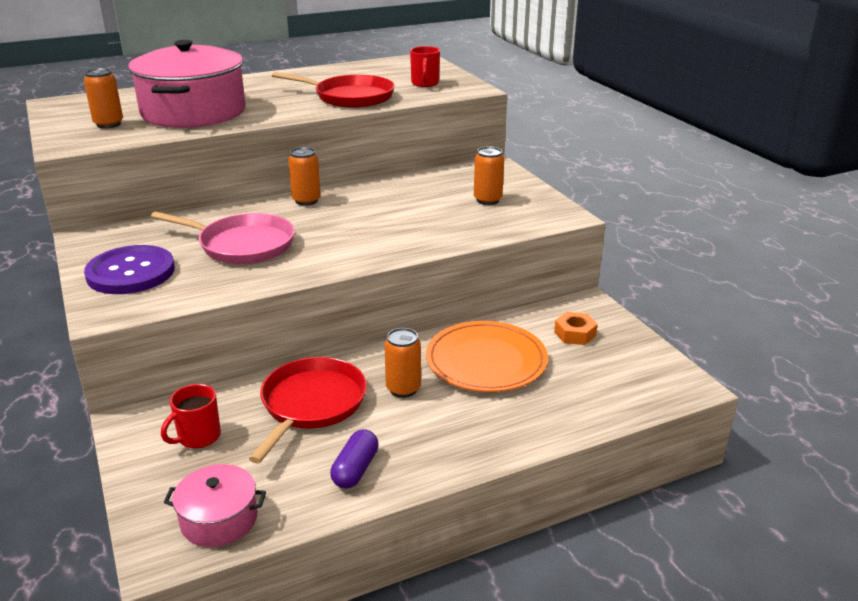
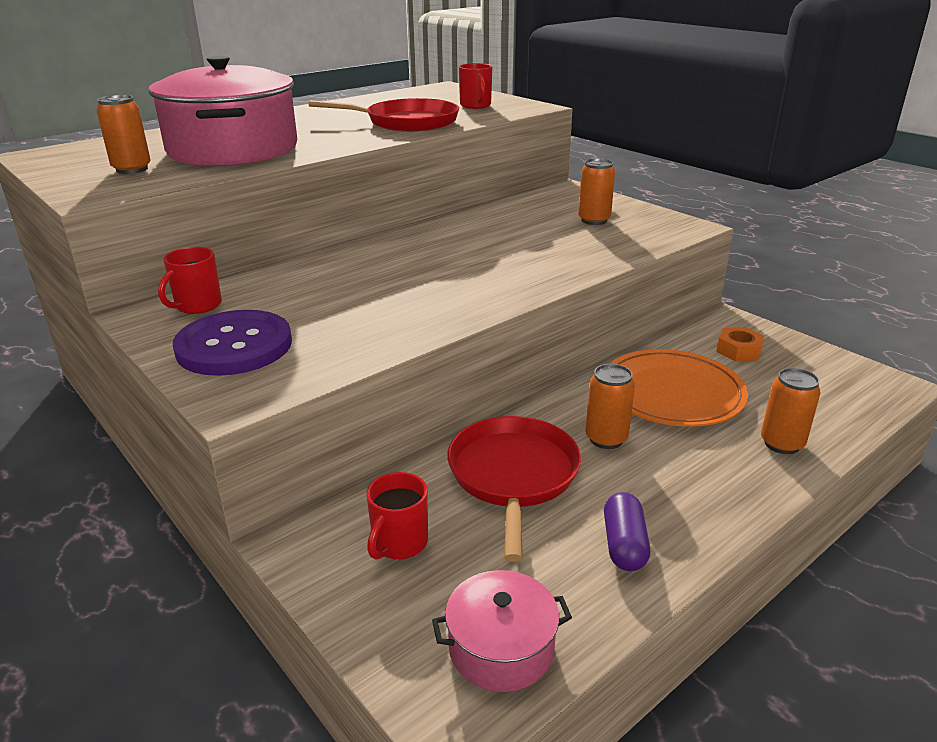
camera: 15 degrees left, 0 degrees up
pink pan [151,212,295,264] -> none
orange can [288,147,321,206] -> orange can moved to [761,368,821,454]
none -> red mug [158,247,222,314]

